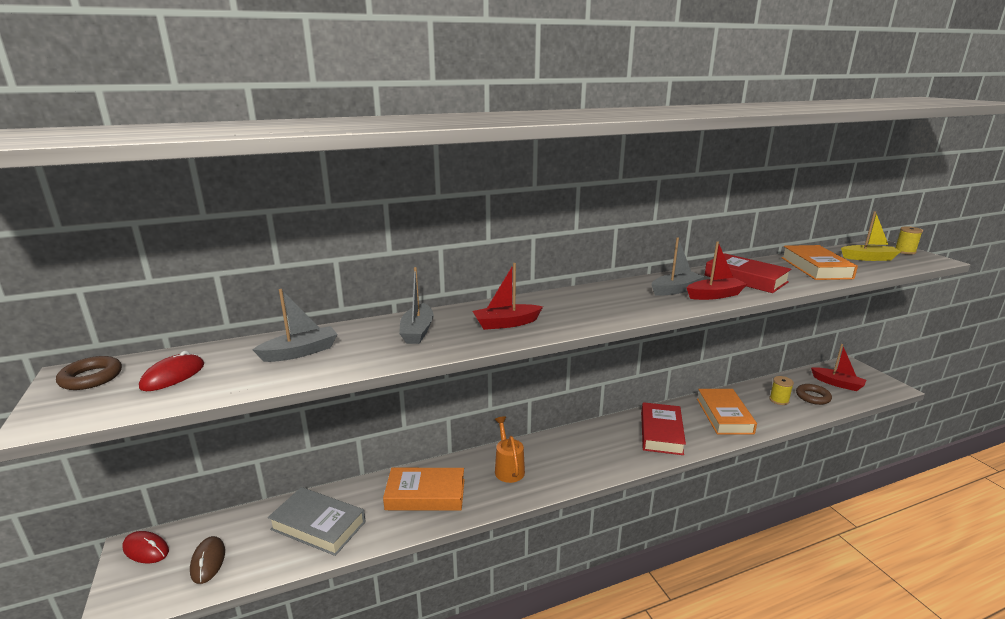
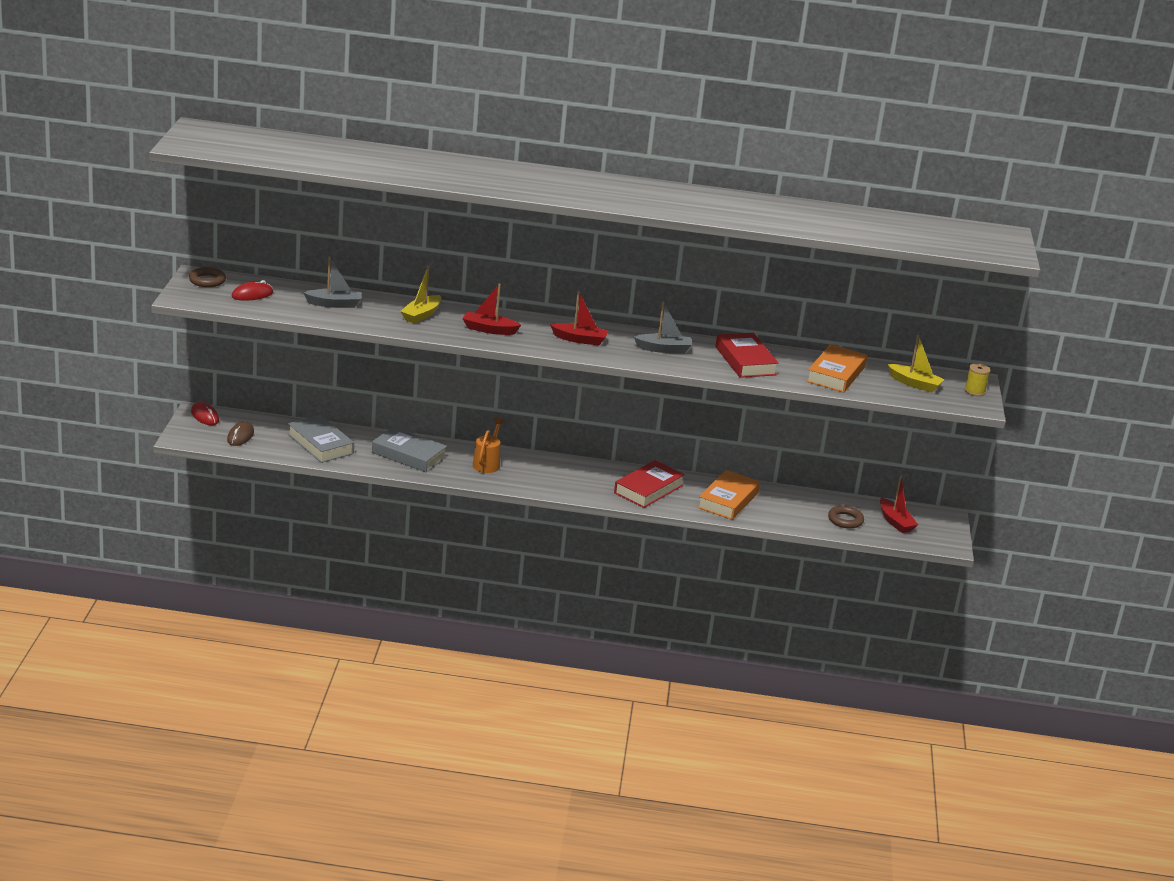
camera: 25 degrees right, 5 degrees up
orange book [383,468,465,510] -> grey book [372,427,447,472]
grey boat [399,267,434,344] -> yellow boat [400,266,441,323]
red boat [687,241,747,300] -> red boat moved to [550,291,608,345]
yellow spool [769,376,794,405] -> none

